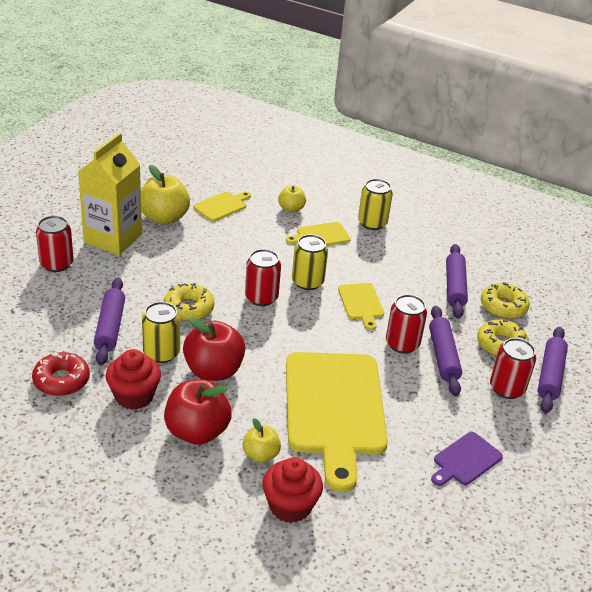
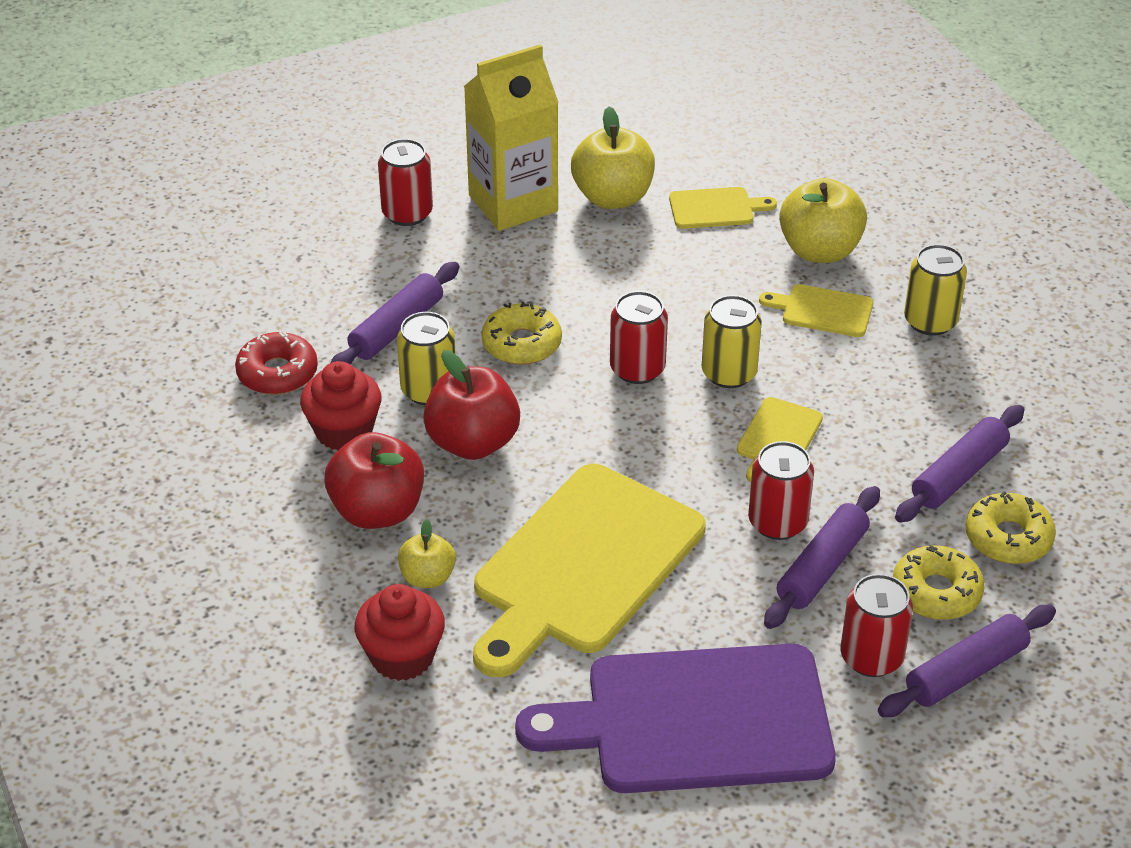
camera: 40 degrees right, 5 degrees up
yellow apple [278,185,306,213] -> yellow apple [779,178,867,263], size x1.76
purple cutting board [431,432,503,486] -> purple cutting board [515,643,836,793], size x2.28

